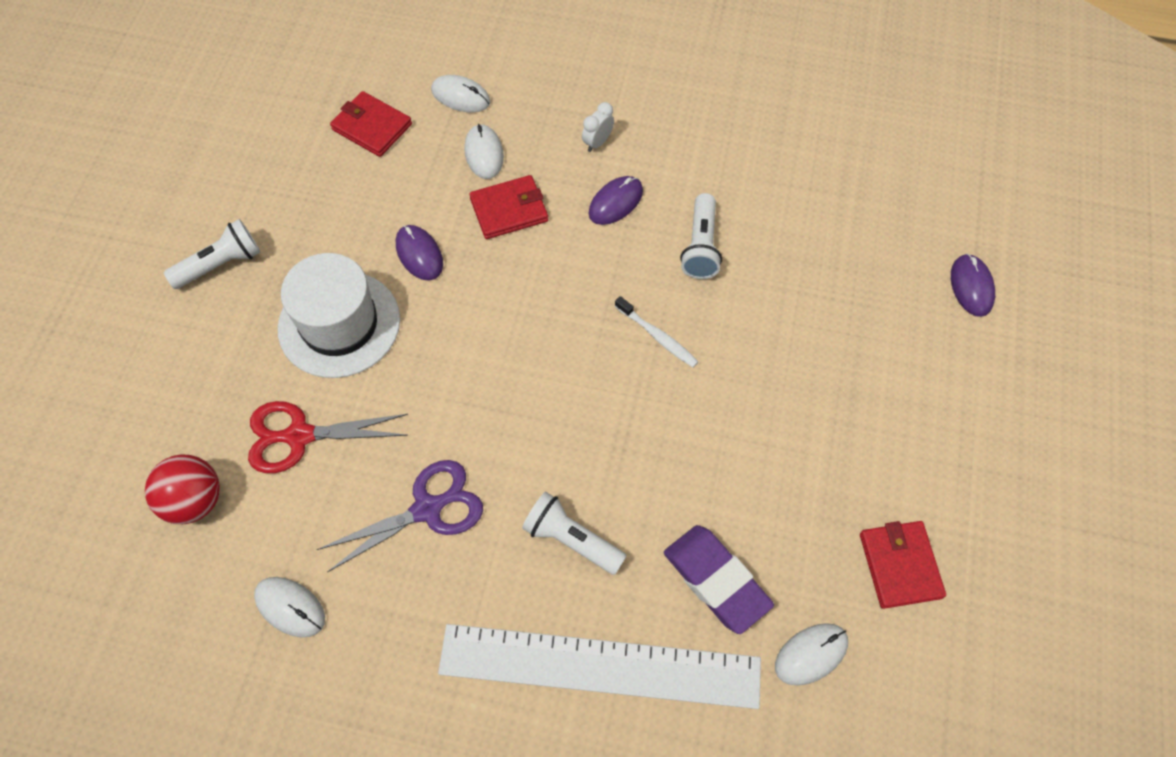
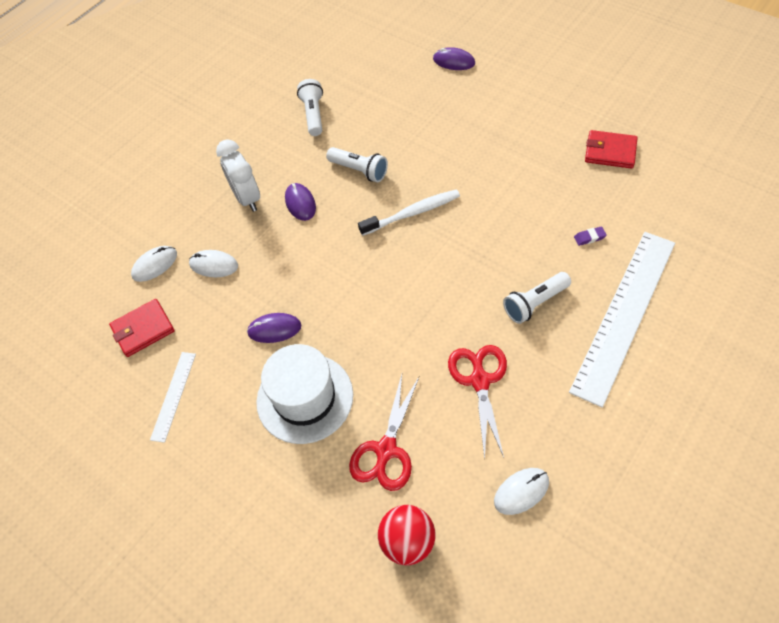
camera: 60 degrees left, 5 degrees down
white flashlight [164,219,260,289] -> white flashlight moved to [297,79,323,136]
purple scissors [317,460,483,572] -> red scissors [448,345,507,459]
red wallet [469,175,548,239] -> none
white clock [582,102,614,152] -> white clock [216,139,260,212], size x1.90
white toothbrush [615,296,698,367] -> white toothbrush [358,189,460,236], size x1.51
purple eraser [664,525,774,634] -> purple eraser [574,226,607,246], size x0.40
white mouse [775,623,848,686] -> none
none -> white ruler [150,352,196,443]

